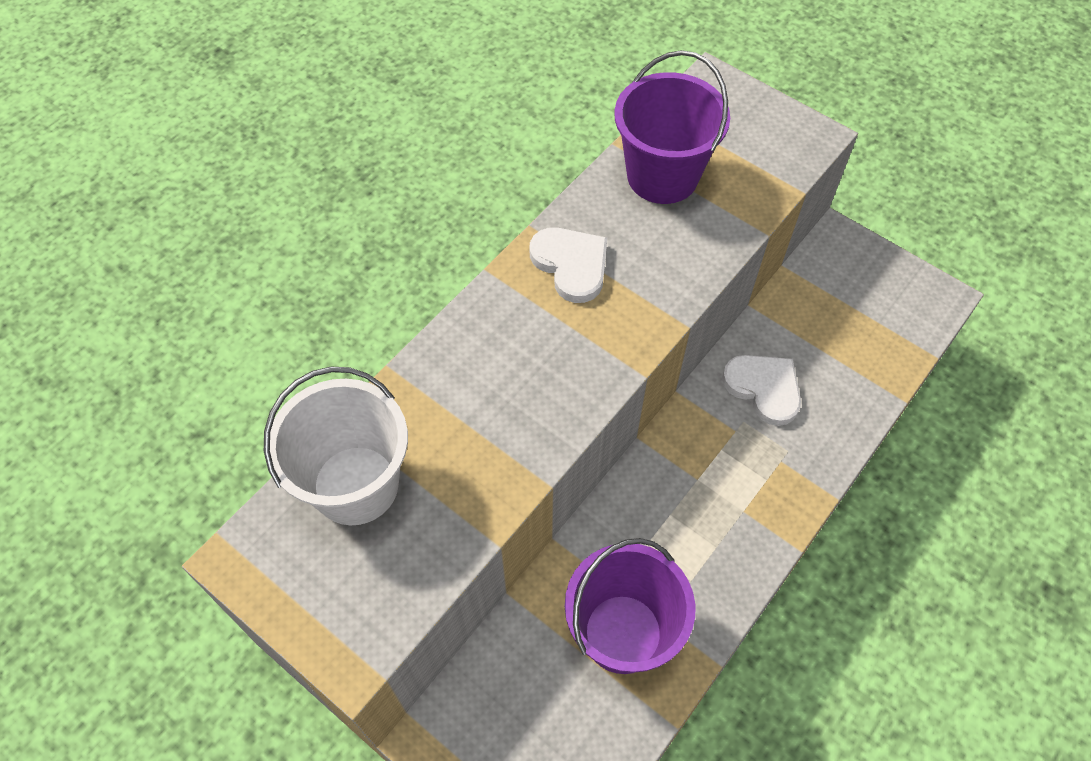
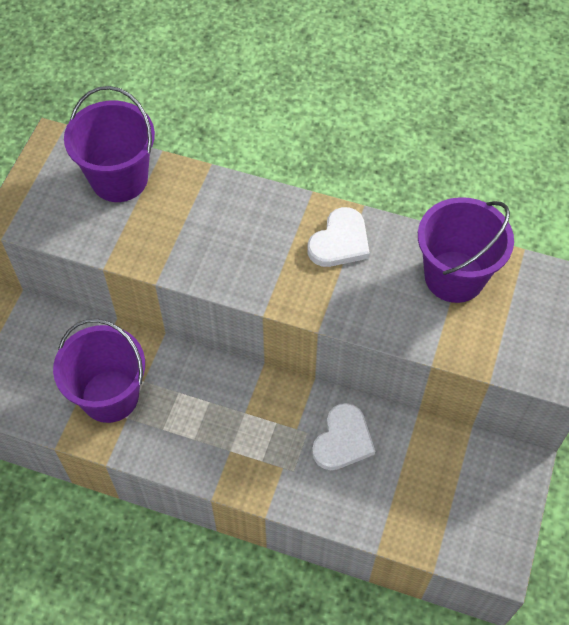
camera: 70 degrees right, 0 degrees up
white bucket [264,367,408,525] -> purple bucket [64,86,155,202]

